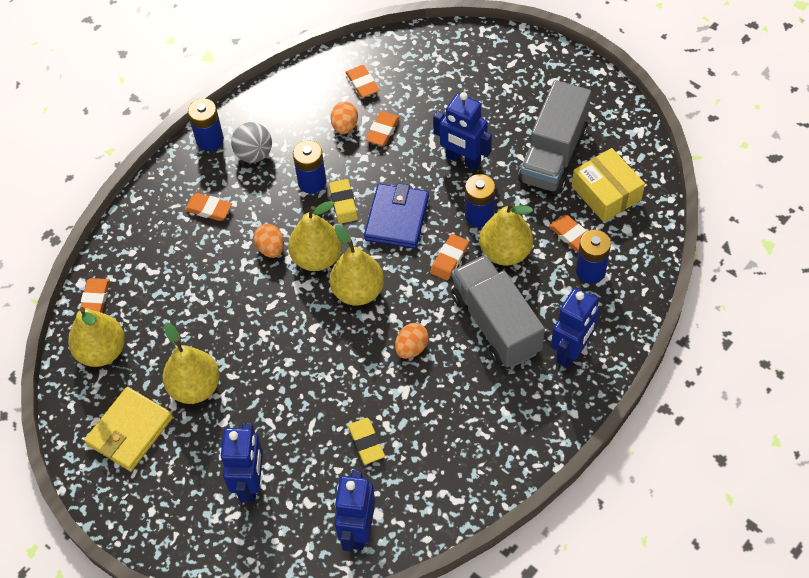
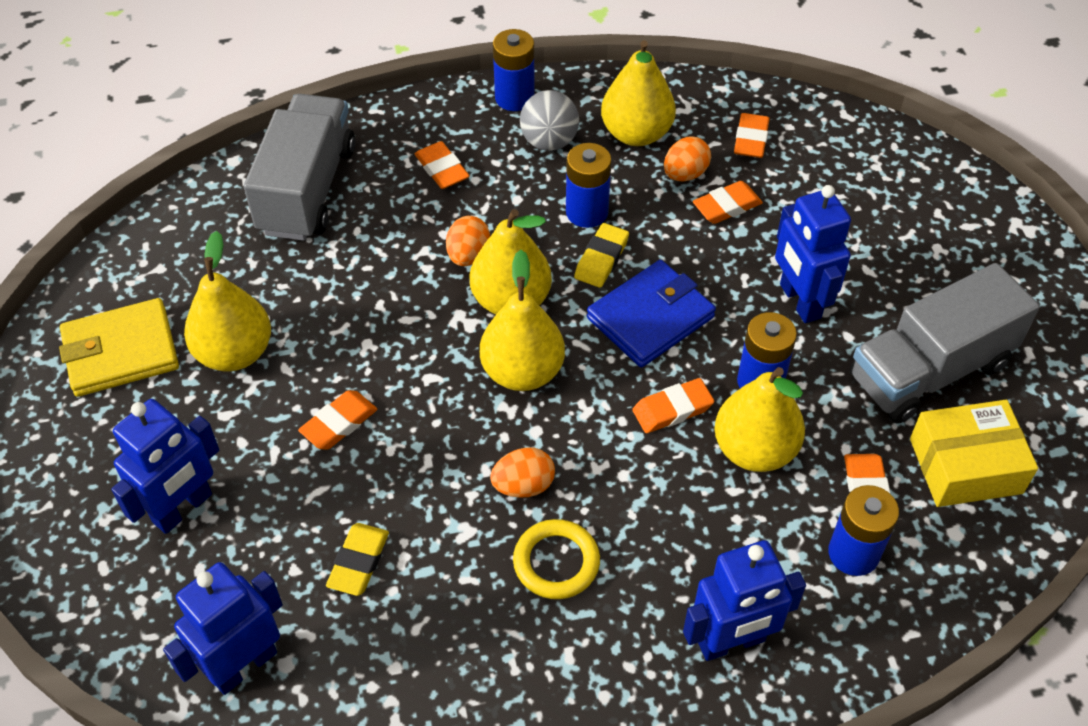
camera: 35 degrees right, 5 degrees down
yellow pear [68,307,125,367] -> yellow pear moved to [601,40,676,146]
orange eraser [80,278,110,313] -> orange eraser moved to [298,390,377,450]
grey truck [451,255,545,368] -> grey truck moved to [244,94,355,241]
yellow box [572,148,645,222] -> yellow box turned 75 degrees clockwise [910,400,1038,507]
none -> yellow ring [513,519,600,599]

